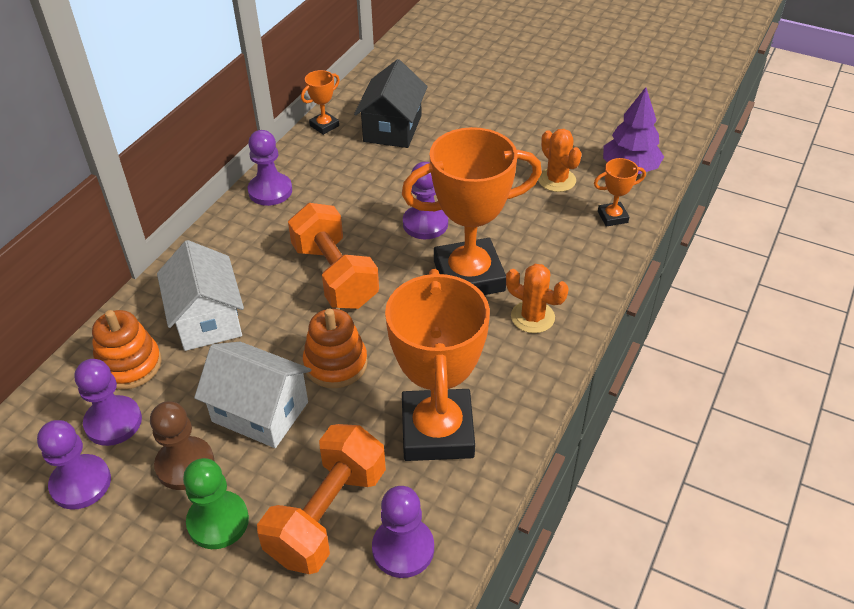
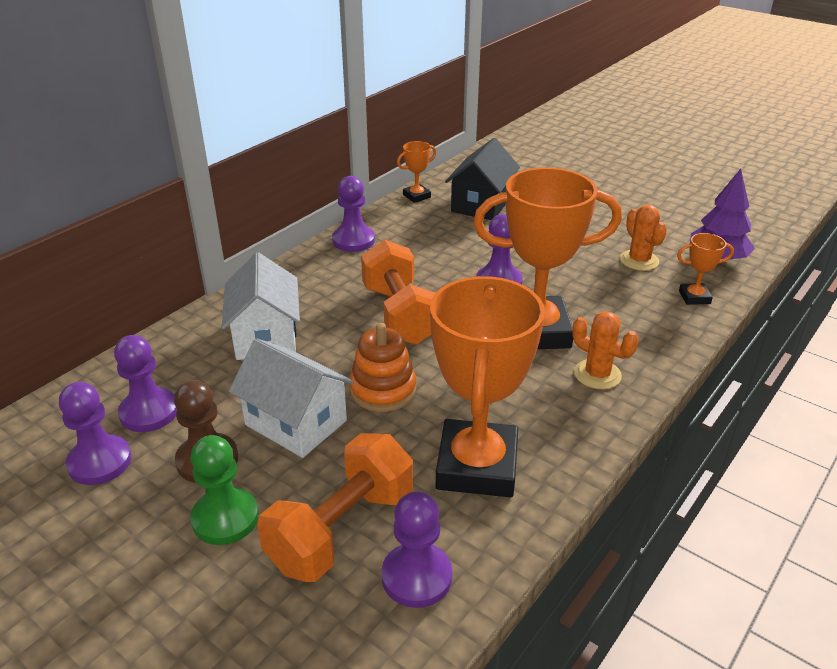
camera: 10 degrees right, 10 degrees down
orange stacking toy [92,310,162,390] -> none

